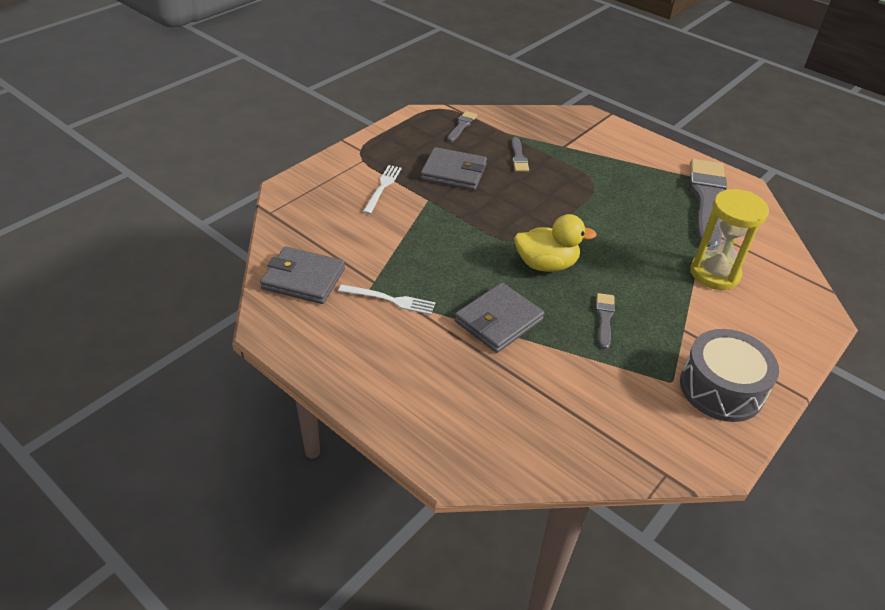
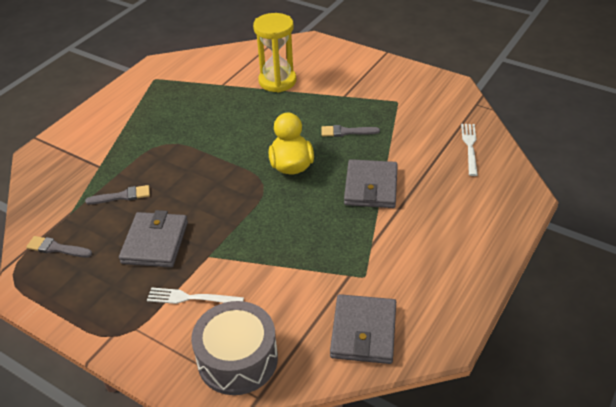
camera: 95 degrees left, 0 degrees up
white fork [338,284,435,315] -> white fork moved to [461,124,478,176]
grey wallet [455,283,544,353] -> grey wallet turned 60 degrees clockwise [344,159,398,208]
grey drum [680,329,779,422] -> grey drum moved to [191,301,278,395]
grey brush [689,159,727,247] -> none

